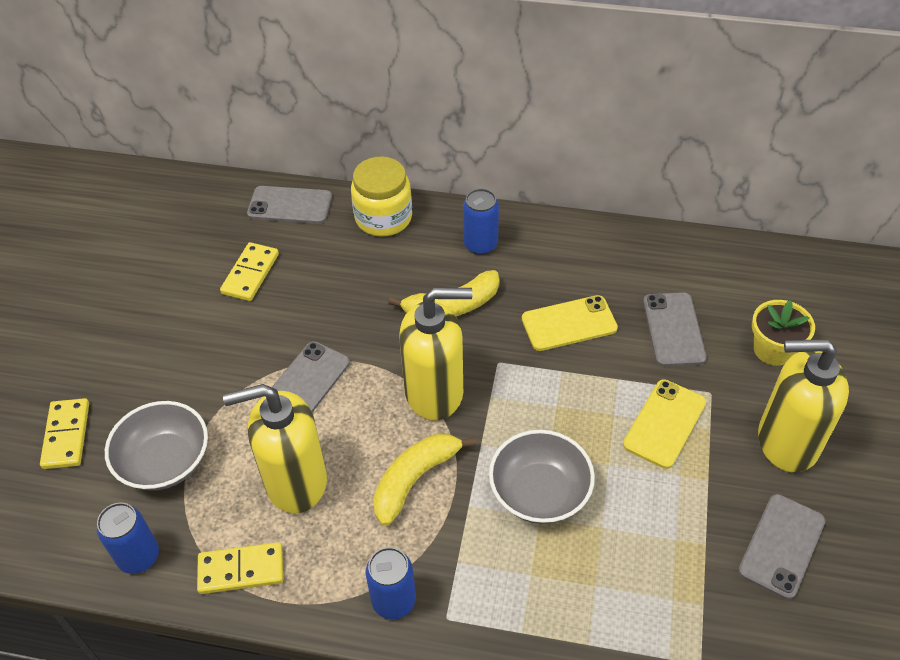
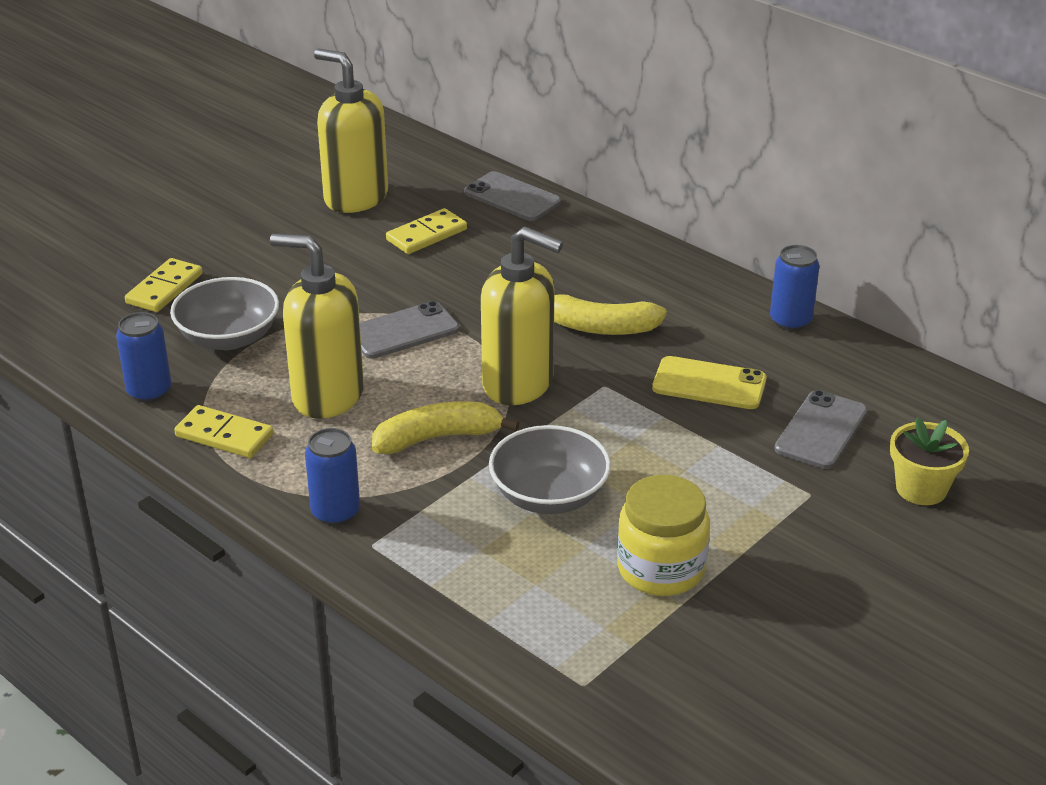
camera: 30 degrees right, 15 degrees down
yellow jar [351,157,412,237] -> yellow jar moved to [617,475,710,596]
blue can [463,188,499,255] -> blue can moved to [770,245,820,331]
yellow phone [623,379,706,469] -> none
grey phone [738,494,825,600] -> none
yellow soap dispenser [758,339,849,473] -> yellow soap dispenser moved to [314,49,388,213]

